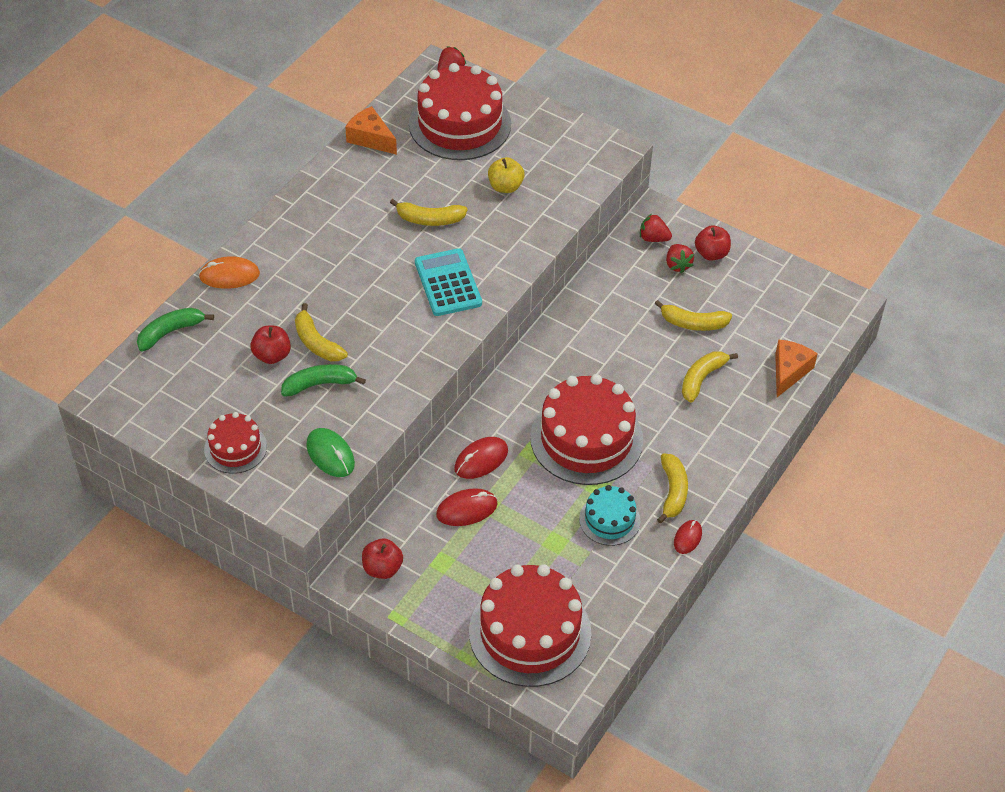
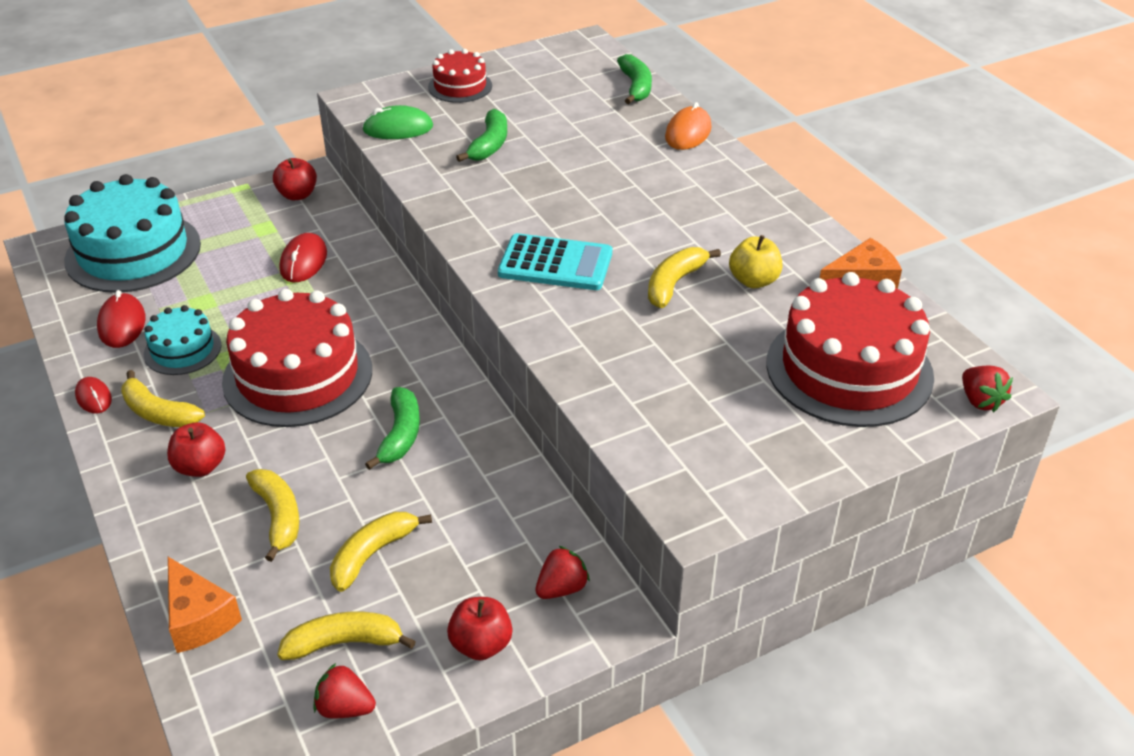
camera: 120 degrees right, 10 degrees down
red apple [250,326,291,364] -> red apple moved to [167,422,225,477]
yellow banana [295,303,348,361] -> yellow banana moved to [277,612,416,660]
red mouse [454,437,508,479] -> red mouse moved to [97,290,145,348]
red cake [469,564,591,687] -> turquoise cake [64,174,201,293]
yellow apple [488,157,525,193] -> yellow apple moved to [729,235,782,288]
red strawberry [666,244,694,273] -> red strawberry moved to [314,663,376,718]
none -> green banana [365,387,420,470]

